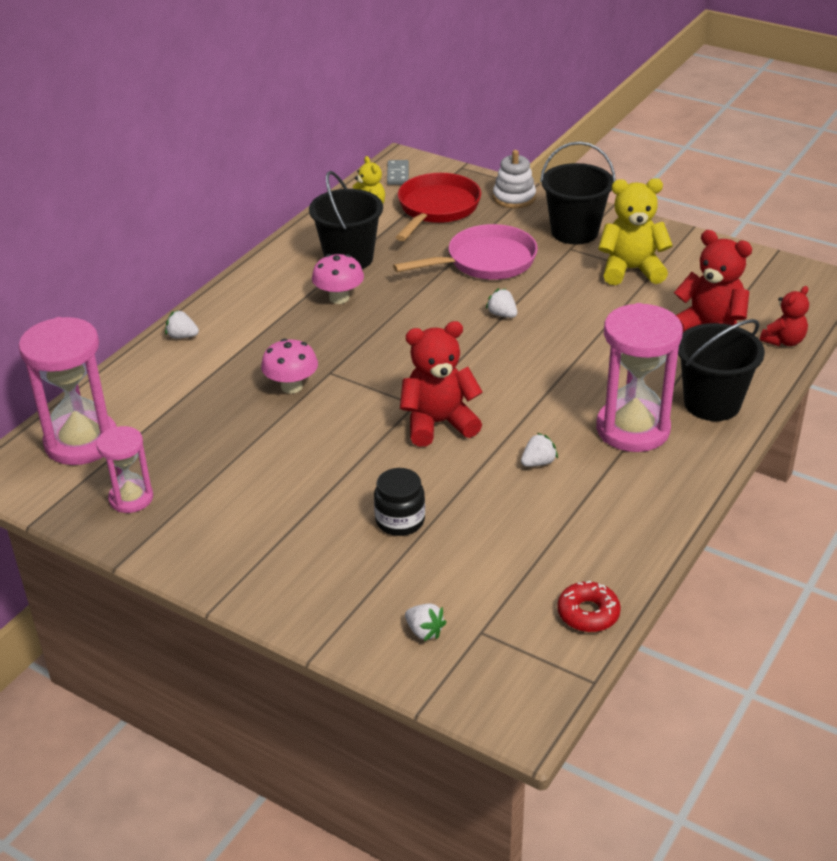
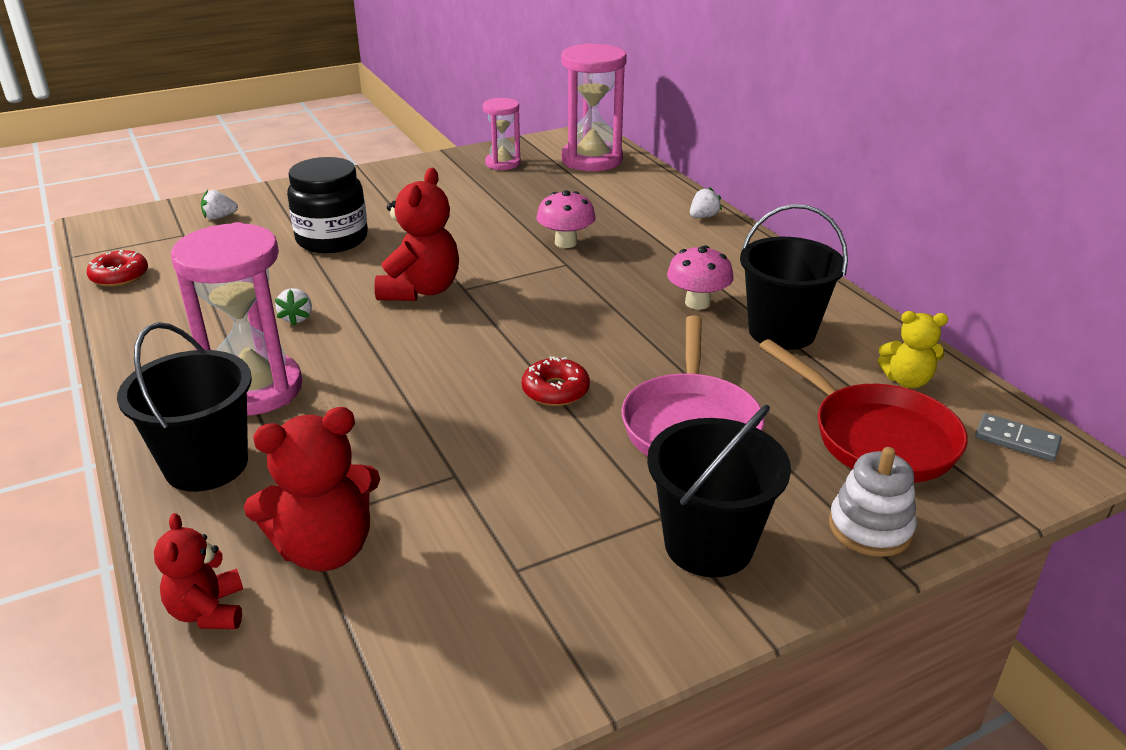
camera: 120 degrees right, 5 degrees down
black jar [374,468,425,536] -> black jar [287,157,368,253], size x1.57
white strawberry [486,288,517,318] -> red donut [522,356,590,406]
yellow teddy bear [598,178,673,285] -> none

